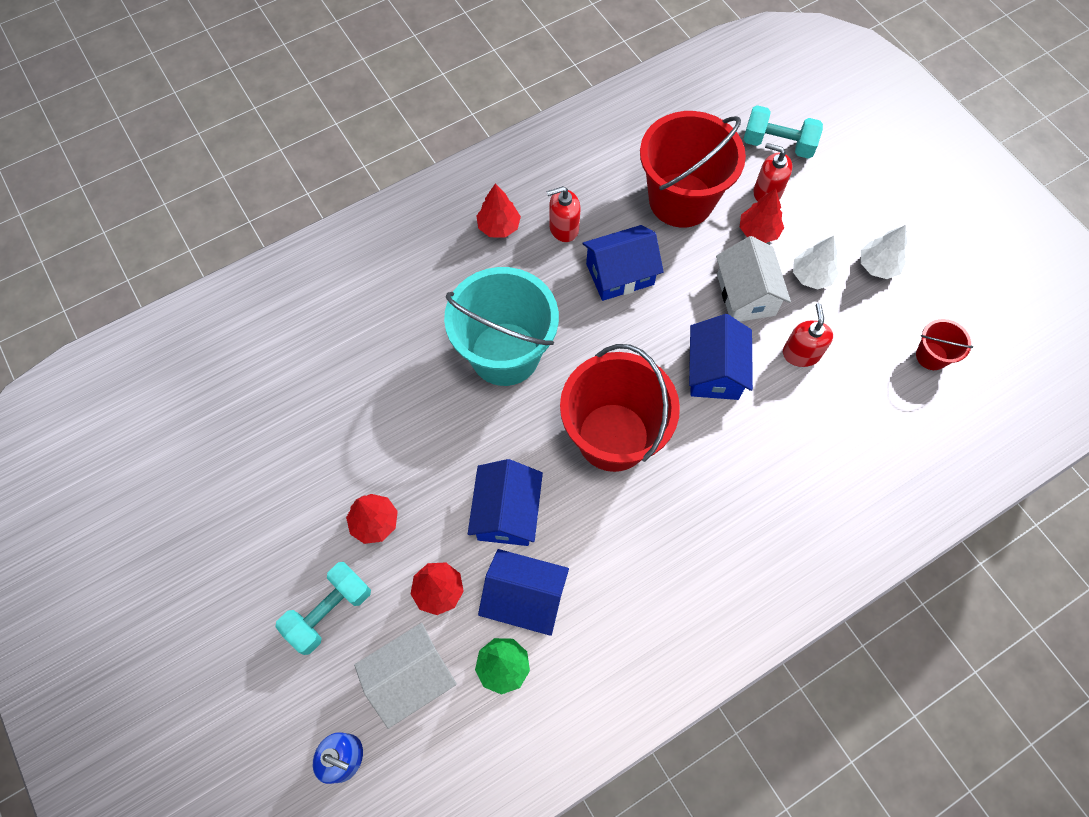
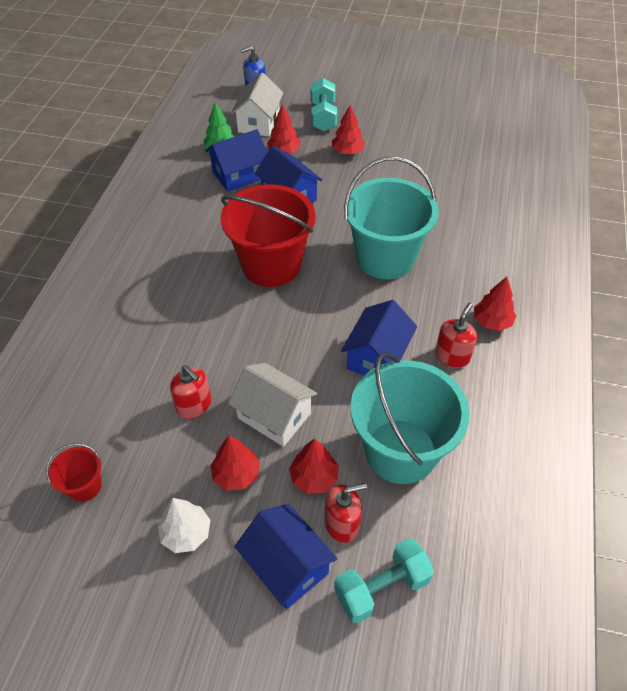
camera: 135 degrees right, 15 degrees down
red bucket [640,111,746,228] -> turquoise bucket [351,352,470,484]
blue house [689,314,753,400] -> blue house moved to [234,504,337,609]
white tree [793,236,839,290] -> red tree [211,435,260,491]

